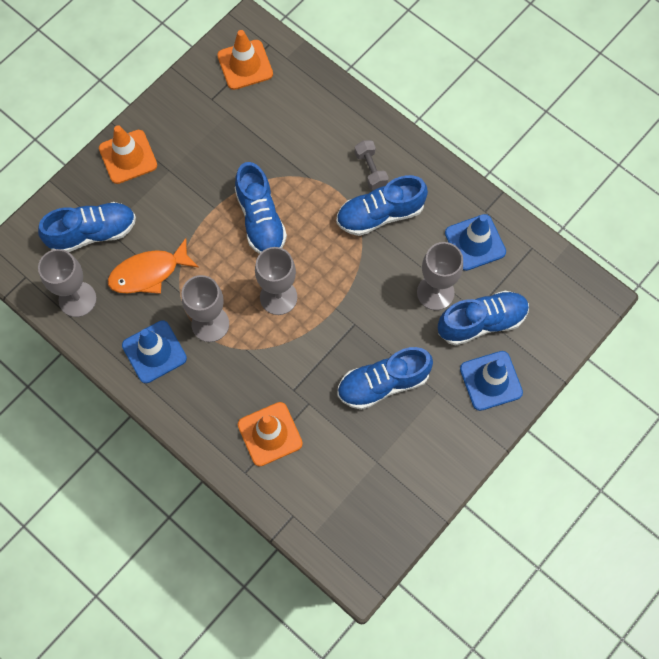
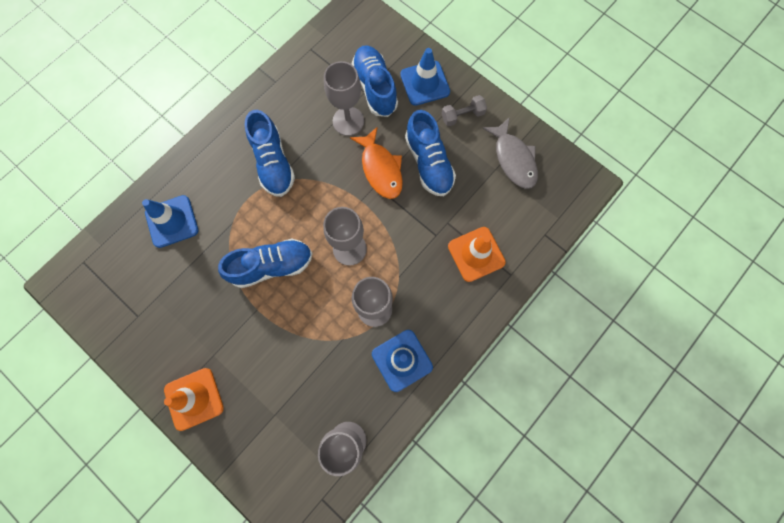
camera: 90 degrees left, 5 degrees up
blue shoe [38,202,136,252] -> none
orange fish [108,238,199,294] -> orange fish moved to [350,127,403,199]
orange traffic cone [217,30,273,90] -> none
grey dumbbell [355,140,389,190] -> grey dumbbell moved to [442,95,487,126]
blue traffic cone [445,214,506,271] -> blue traffic cone moved to [142,195,198,248]
none -> grey fish [482,117,538,189]

